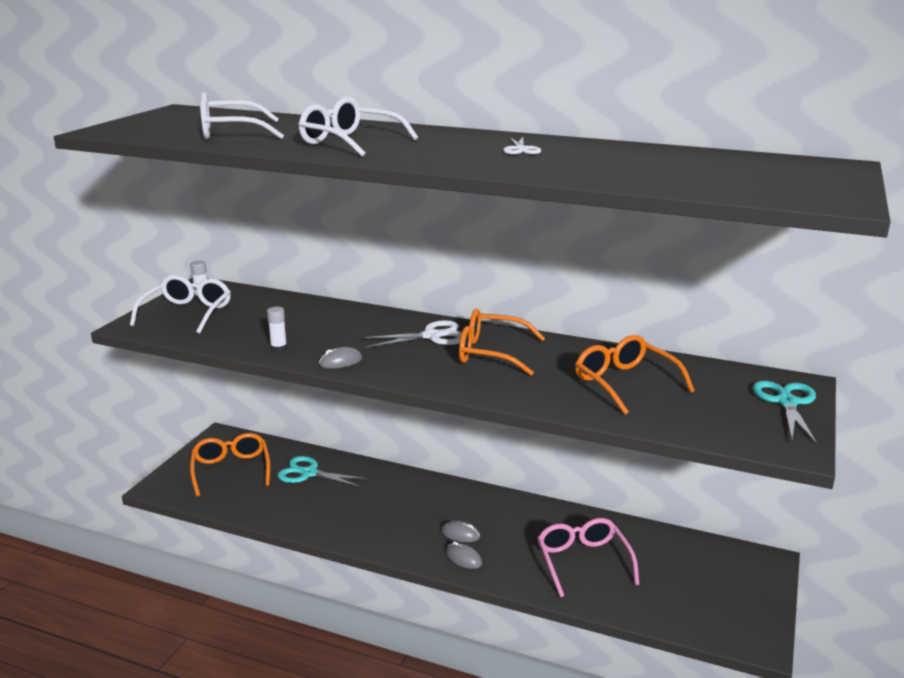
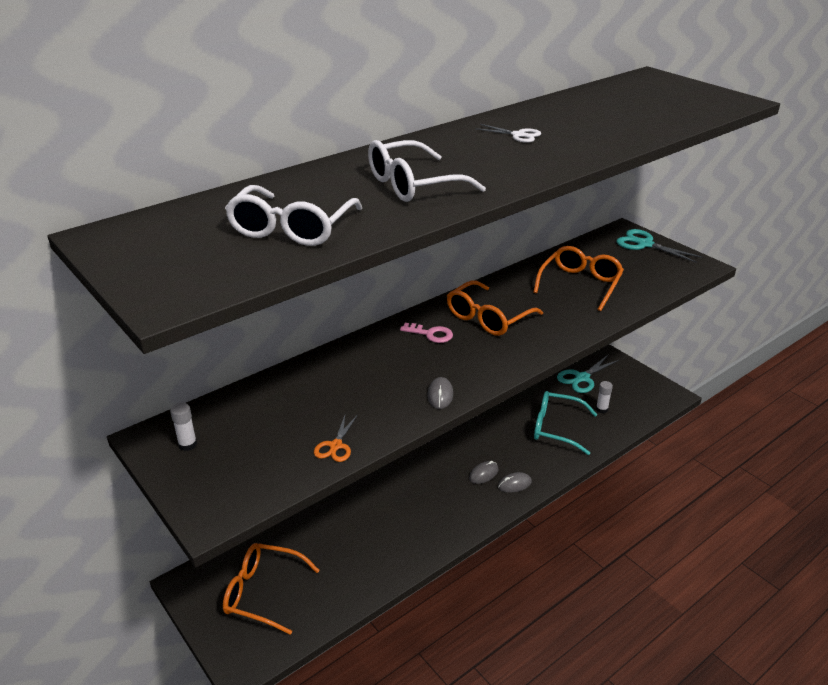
camera: 60 degrees left, 10 degrees up
white glasses [130,275,231,334] -> none
white glue stick [267,306,287,352] -> white glue stick moved to [596,381,613,413]
turquoise scissors [278,456,368,487] -> turquoise scissors moved to [557,355,619,393]
white scissors [361,320,462,348] -> pink key [400,323,453,343]
pink glasses [537,518,639,597] -> turquoise glasses [534,391,598,455]
orange glasses [575,335,695,415] -> orange glasses turned 120 degrees clockwise [533,246,624,311]
none -> orange scissors [314,415,358,462]

